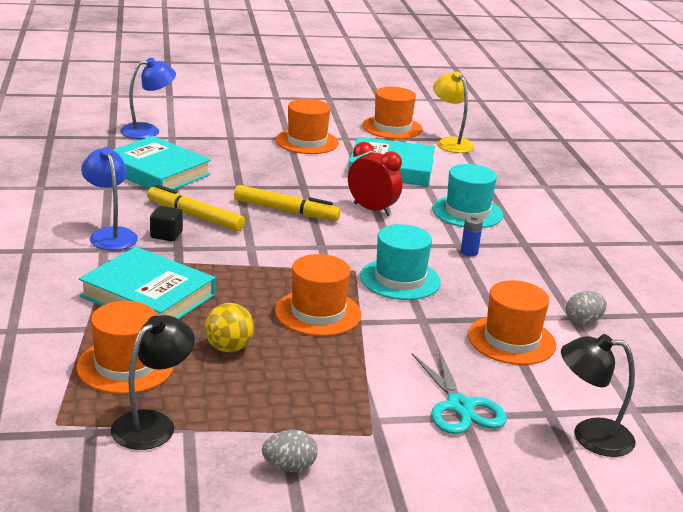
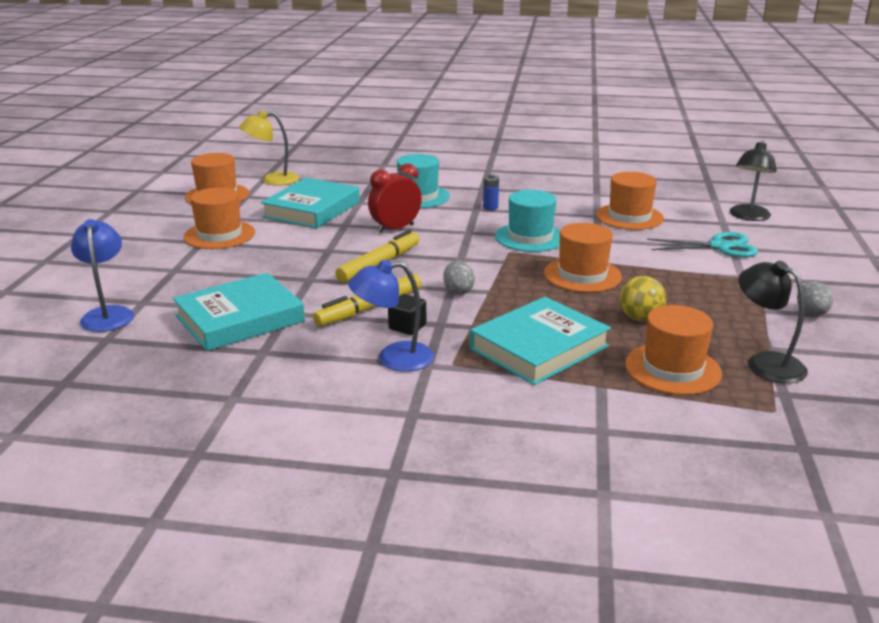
camera: 70 degrees left, 0 degrees up
grey egg [566,291,607,325] -> grey egg moved to [443,261,475,295]

